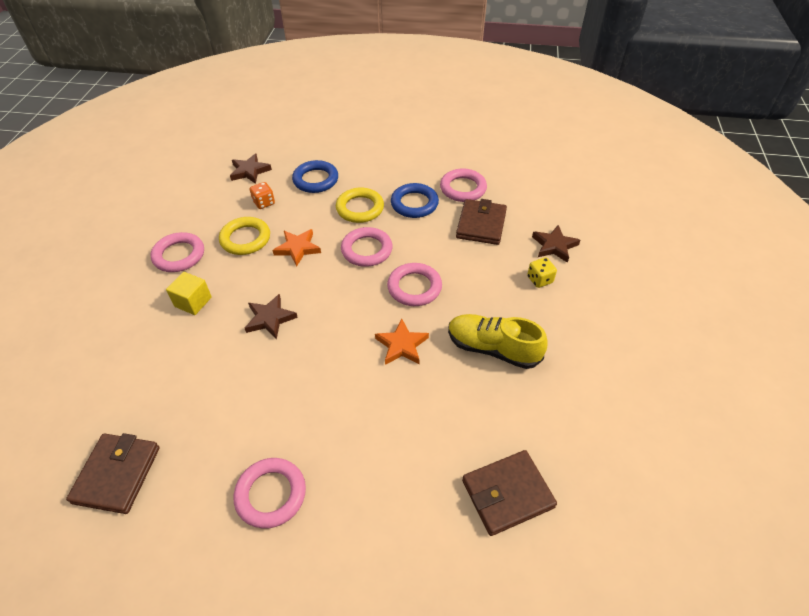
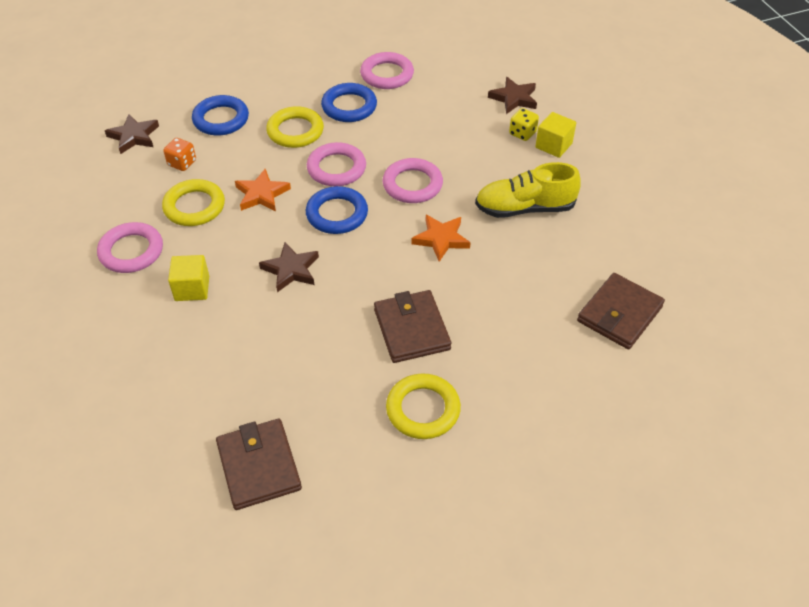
camera: 30 degrees left, 0 degrees up
pink ring [234,458,306,529] -> yellow ring [386,373,461,439]
brown wallet [456,199,507,245] -> brown wallet moved to [374,290,451,363]
none -> blue ring [306,186,368,234]
none -> yellow cube [535,112,576,158]

